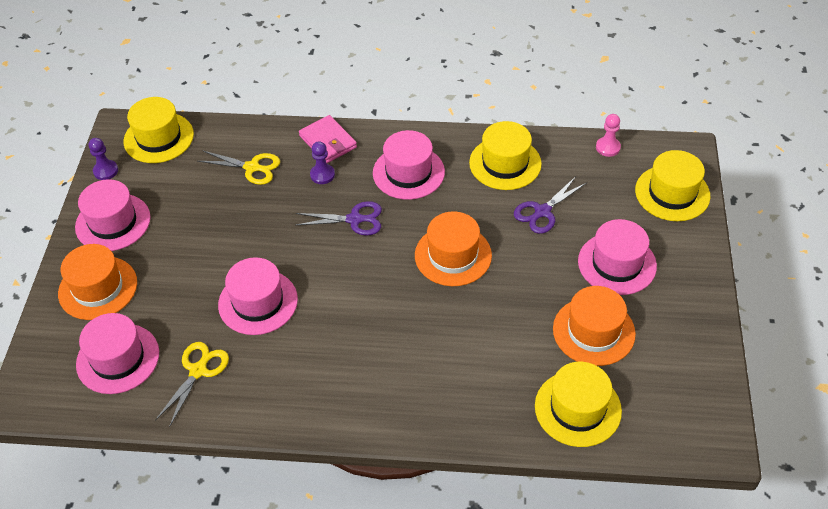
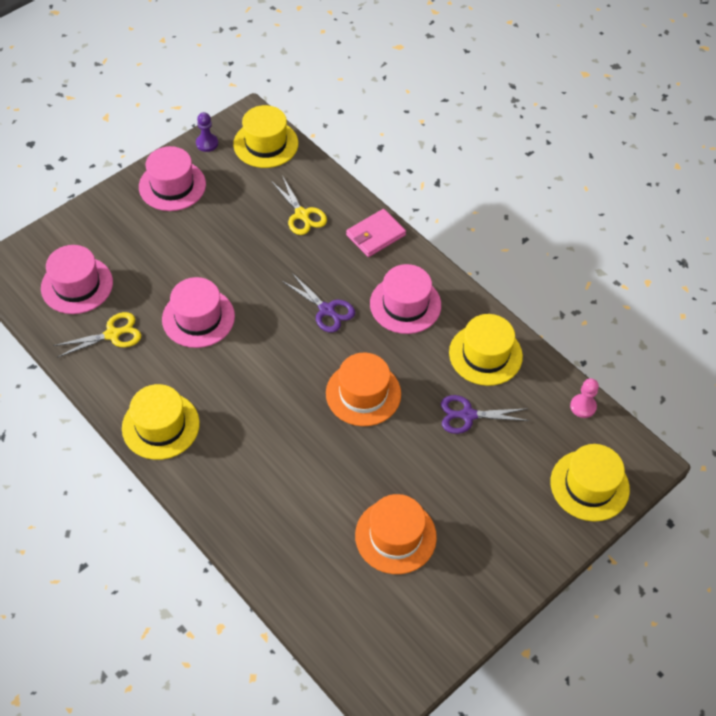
camera: 40 degrees right, 5 degrees up
orange hat [58,244,137,320] -> none
pink wallet [299,115,357,163] -> pink wallet turned 45 degrees clockwise [346,209,406,257]
purple pawn [310,141,335,184] -> none
yellow hat [535,362,622,447] -> yellow hat moved to [122,384,200,460]
pink hat [578,219,657,295] -> none

